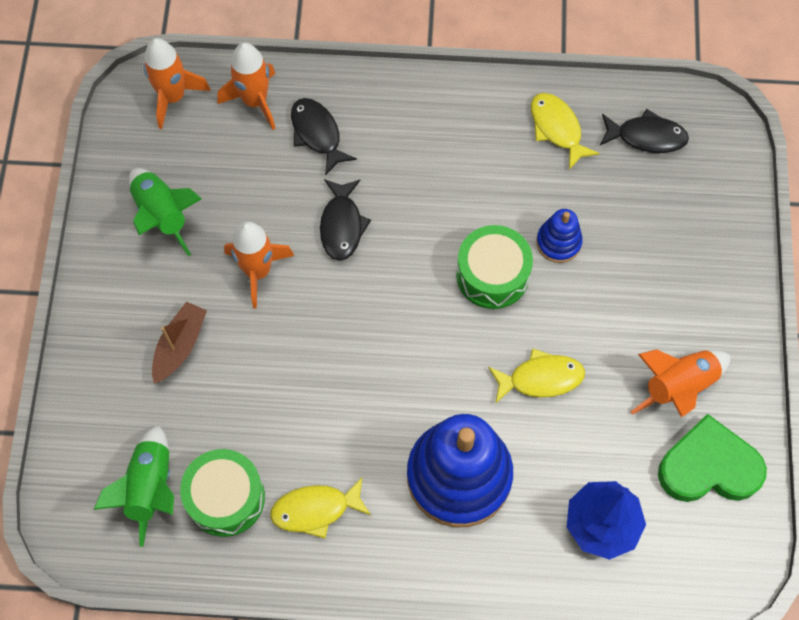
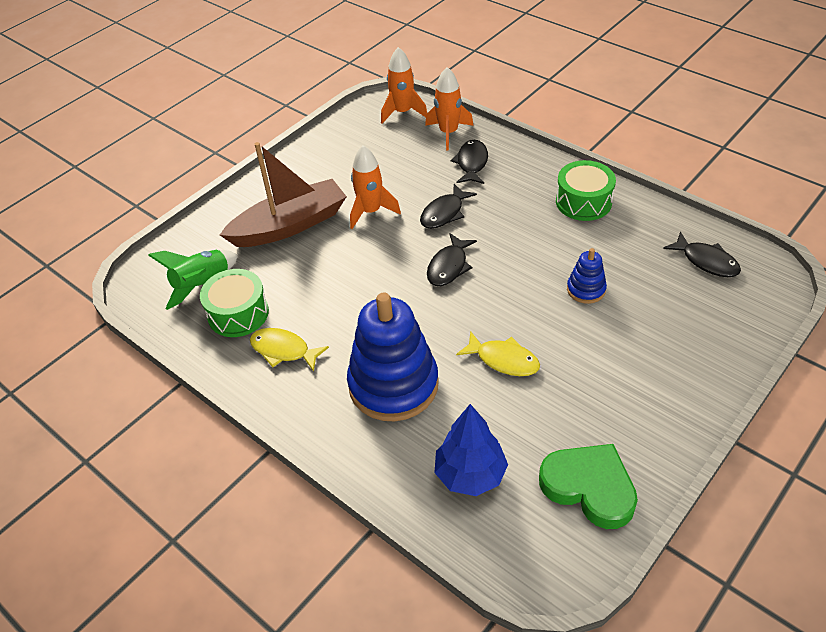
camera: 40 degrees right, 20 degrees down
green rocket [129,168,202,256] -> none
brown boat [152,302,207,384] -> brown boat [220,142,347,247], size x1.92
green drum [456,225,533,309] -> green drum moved to [556,160,616,221]
yellow fish [531,93,600,170] -> none
orange rocket [631,350,731,418] -> none
none -> black fish [427,233,477,286]

